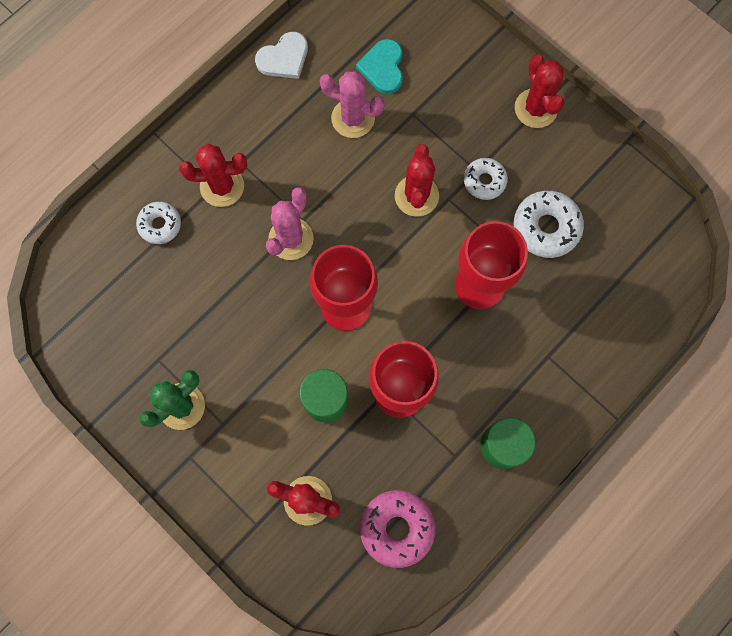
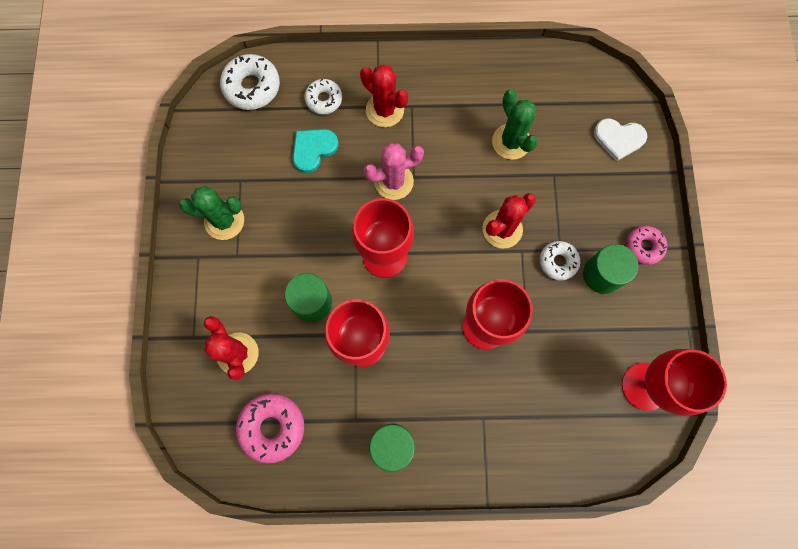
camera: 45 degrees right, 0 degrees up
white heart [255,32,308,79] -> white heart moved to [594,119,647,161]
pink cactus [320,71,385,138] -> green cactus [492,90,538,160]
turquoise heart [356,39,403,94] -> turquoise heart moved to [293,129,339,173]
white donut [514,191,584,258] -> white donut moved to [220,54,280,110]
red cactus [515,55,564,128] -> pink donut [626,226,667,265]
none -> green cylinder [583,244,639,294]
none -> red goblet [622,349,727,416]

